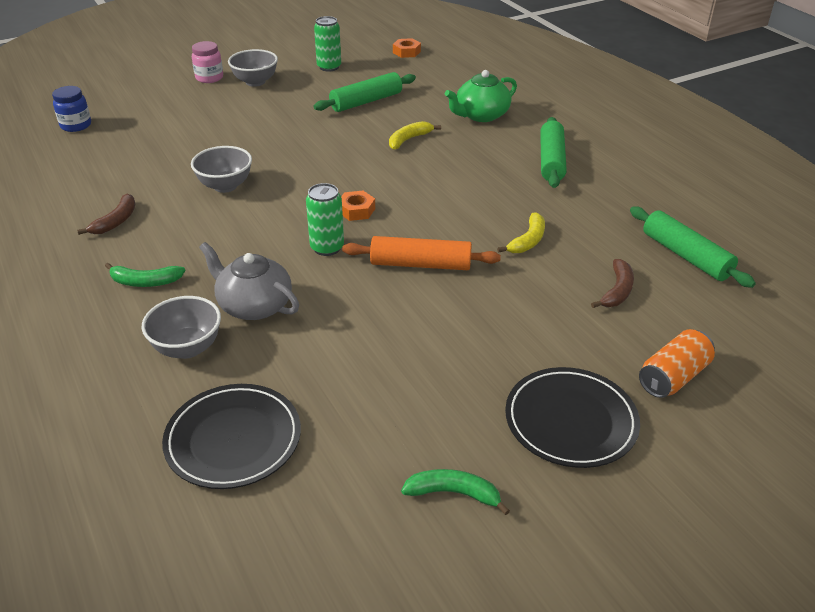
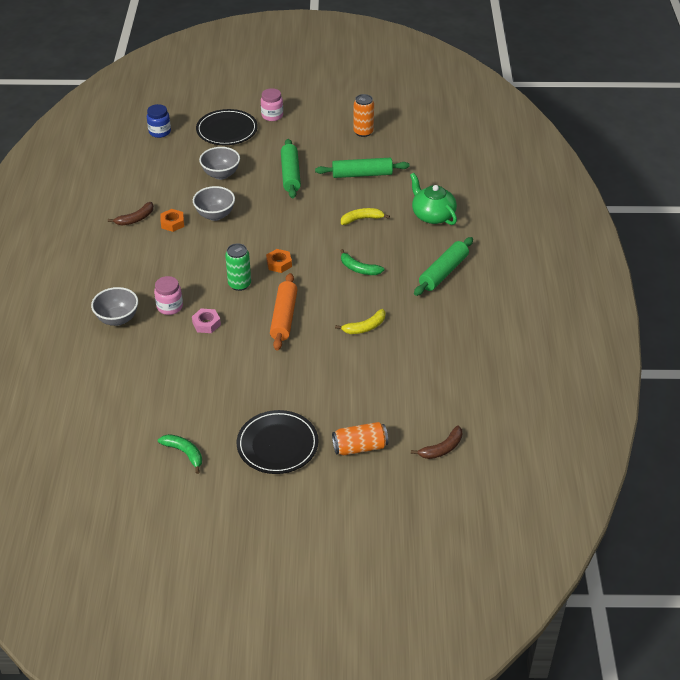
camera: 30 degrees right, 5 degrees up
green banana [105,263,185,287] -> green banana moved to [340,249,384,275]
black plate [162,384,301,489] -> black plate moved to [196,109,258,145]
grey teapot [199,242,299,320] -> pink jar [154,276,183,315]
grey bowl [228,49,278,87] -> grey bowl moved to [199,147,240,180]
green can [314,16,341,72] -> orange can [353,94,374,137]
orange rolling pin [342,236,501,270] -> orange rolling pin turned 60 degrees clockwise [270,273,298,350]
orange nut [393,38,421,58] -> orange nut moved to [160,209,184,232]
green teapot [445,70,517,122] -> green teapot turned 60 degrees clockwise [410,173,457,225]
brown banana [591,259,634,308] -> brown banana moved to [411,426,462,459]
green rolling pin [630,207,756,288] -> green rolling pin moved to [281,139,301,198]
none -> pink nut [192,308,221,333]

